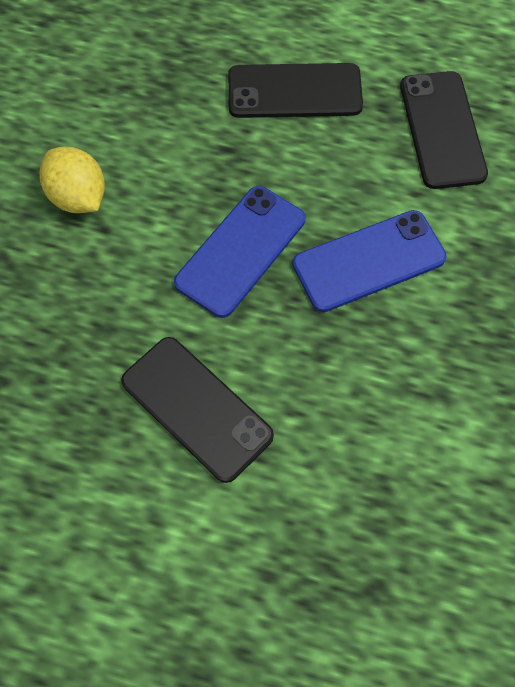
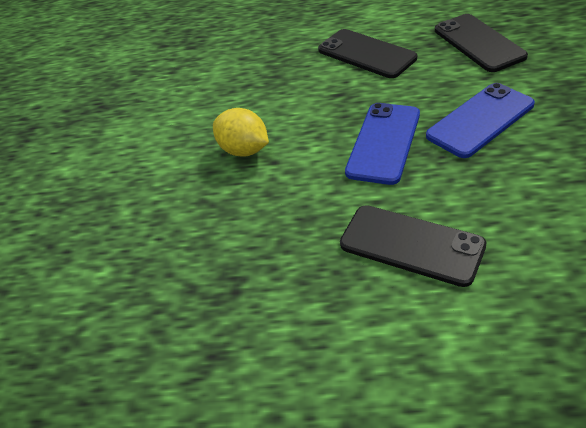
camera: 10 degrees left, 20 degrees down
black phone [228,63,363,118] -> black phone turned 60 degrees clockwise [318,29,417,78]

